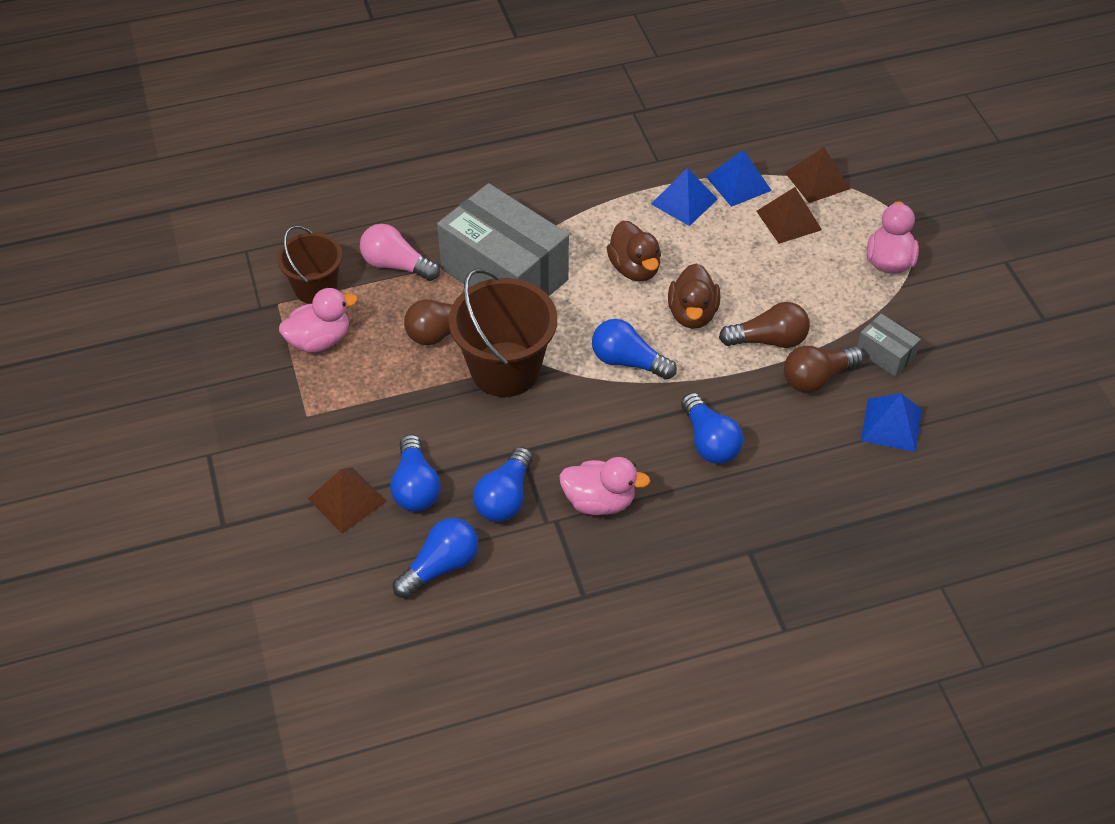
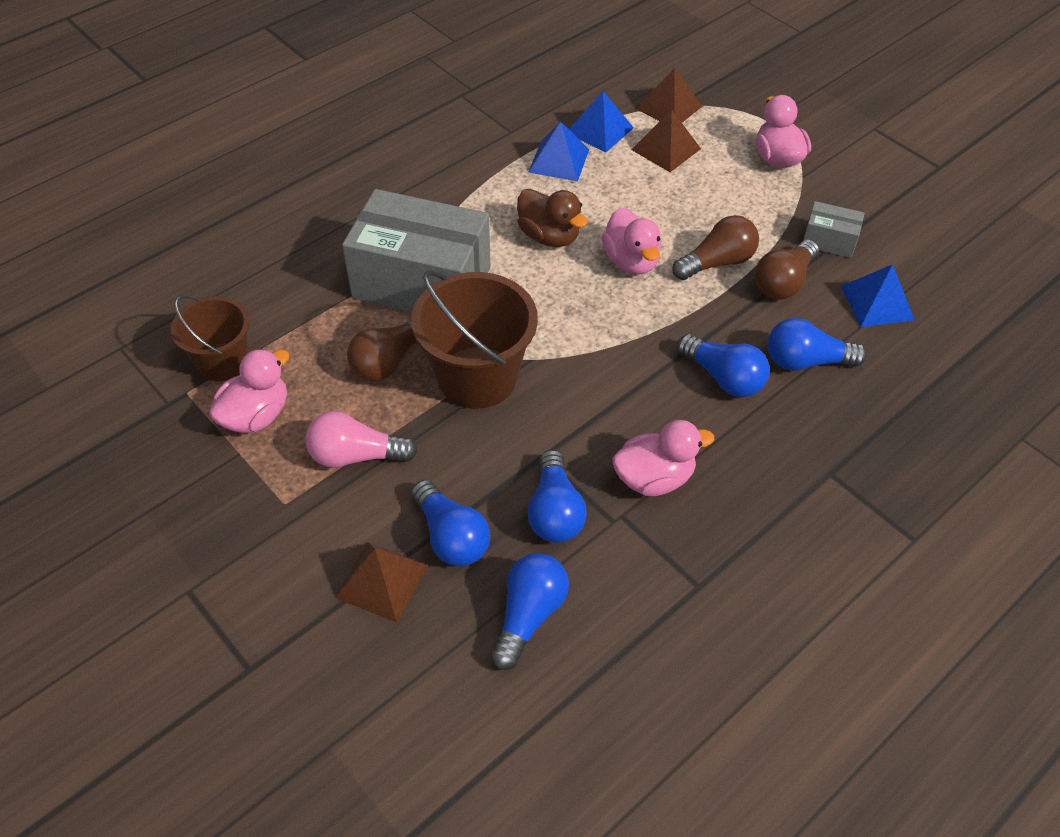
camera: 25 degrees left, 0 degrees up
pink light bulb [360,224,440,281] -> pink light bulb moved to [305,411,418,468]
blue light bulb [592,319,677,380] -> blue light bulb moved to [768,318,867,371]
brown duck [668,263,720,329] -> pink duck [601,208,661,275]

